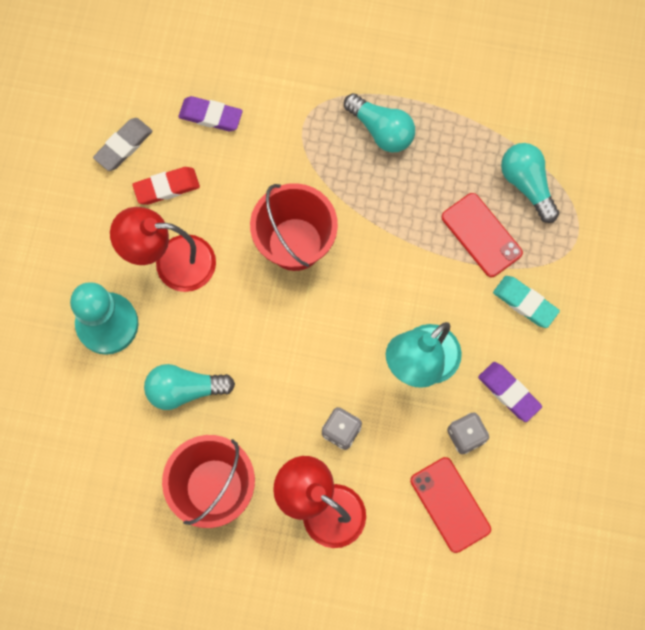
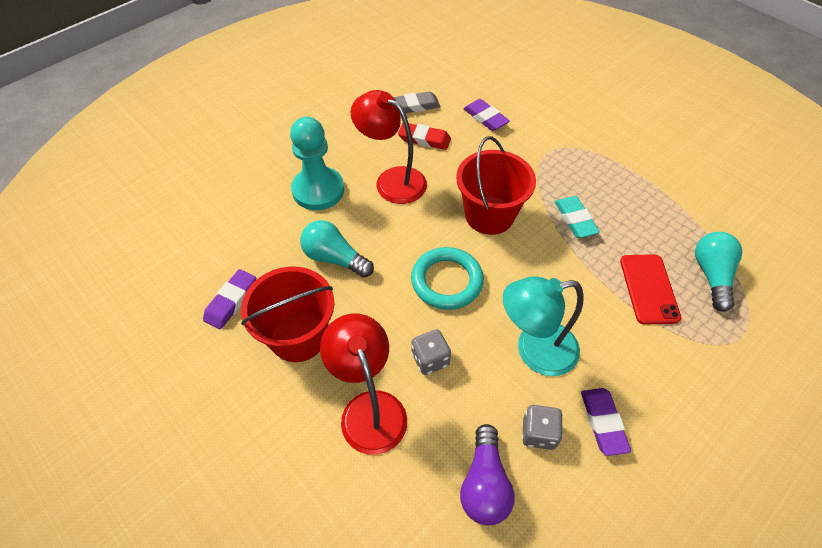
camera: 35 degrees right, 20 degrees down
turquoise light bulb [344,93,415,153] -> none
red phone [410,457,491,553] -> purple light bulb [460,424,515,525]
turquoise eraser [493,276,560,328] -> turquoise eraser moved to [555,196,600,238]
none -> purple eraser [203,269,256,329]
none -> turquoise ring [411,247,484,310]

